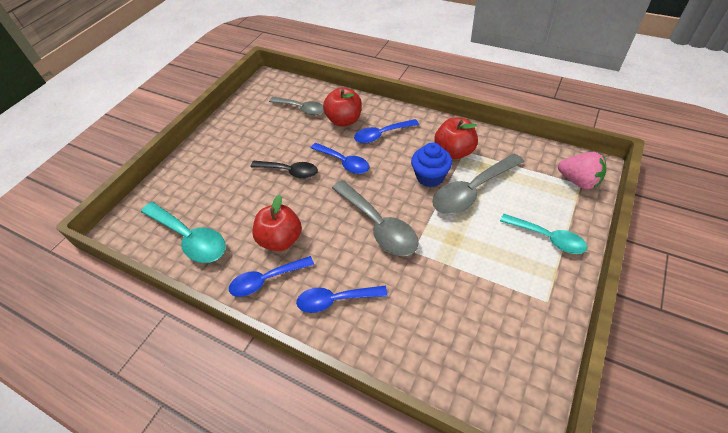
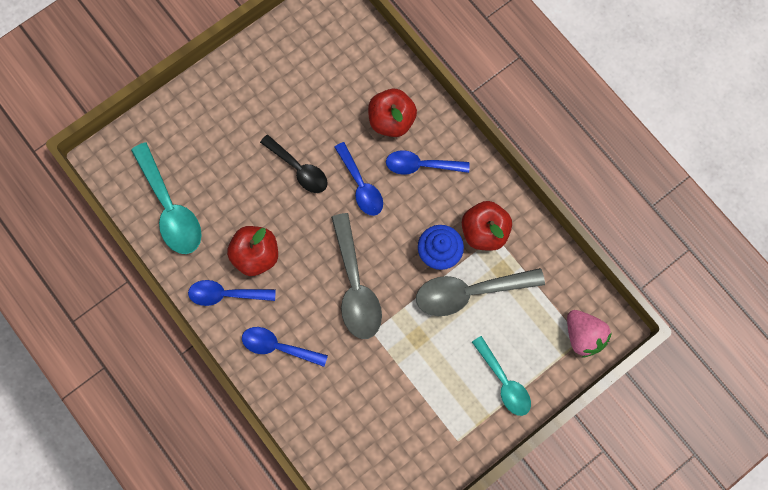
camera: 20 degrees right, 25 degrees up
grey spoon [269,97,324,115] -> none

